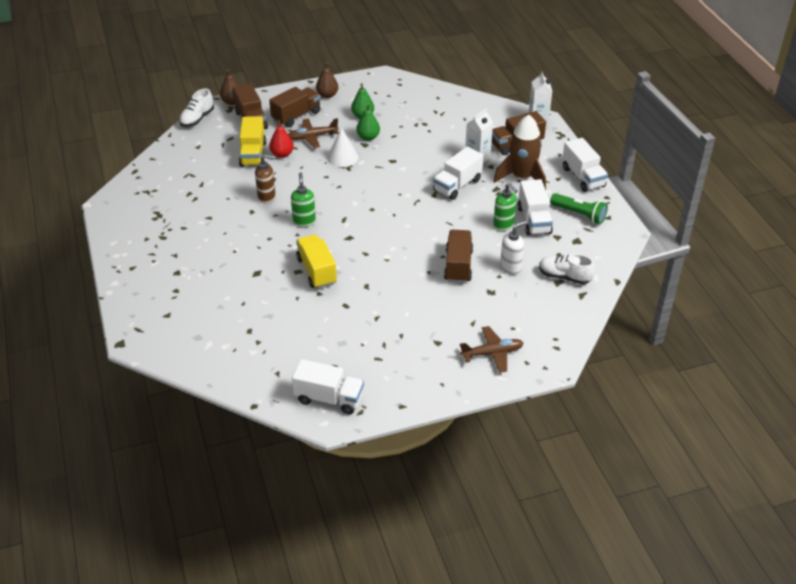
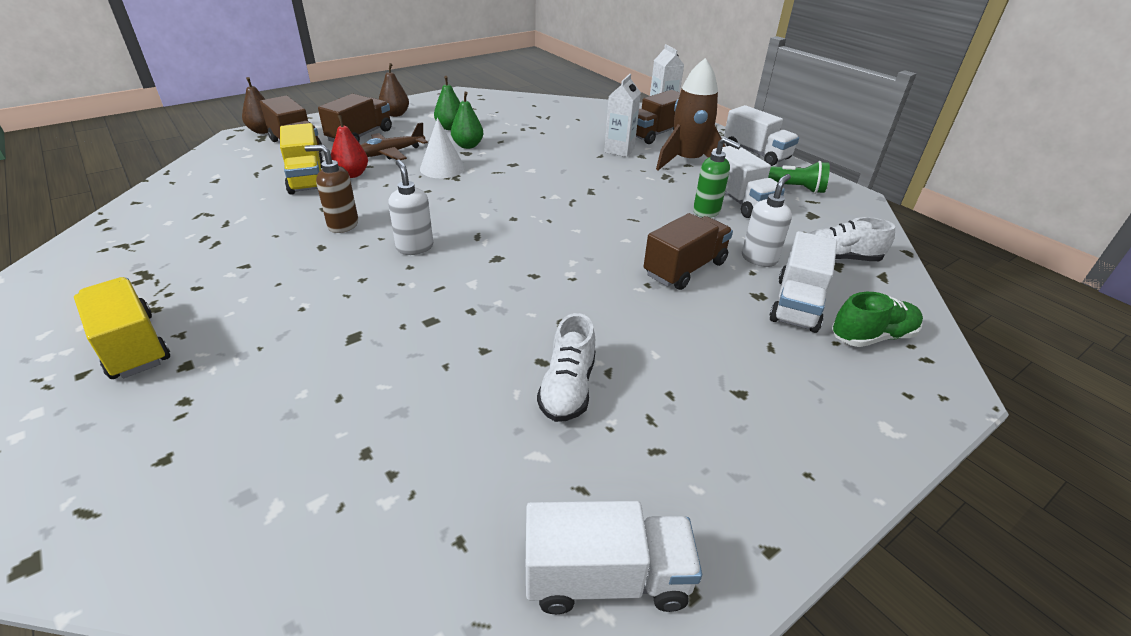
camera: 20 degrees left, 5 degrees down
white shoe [179,88,214,127] -> white shoe moved to [537,313,596,422]
brown soap dispenser [255,154,275,203] -> brown soap dispenser turned 150 degrees counterclockwise [305,145,358,233]
green soap dispenser [291,172,316,227] -> white soap dispenser [388,160,433,255]
yellow truck [296,234,337,289] -> yellow truck moved to [74,277,170,379]
white truck [433,146,484,200] -> white truck moved to [770,231,837,333]
brown truck [444,230,473,283] -> brown truck turned 60 degrees clockwise [644,213,733,290]
brown plane [460,326,524,373] -> none
none -> green shoe [832,292,923,347]

